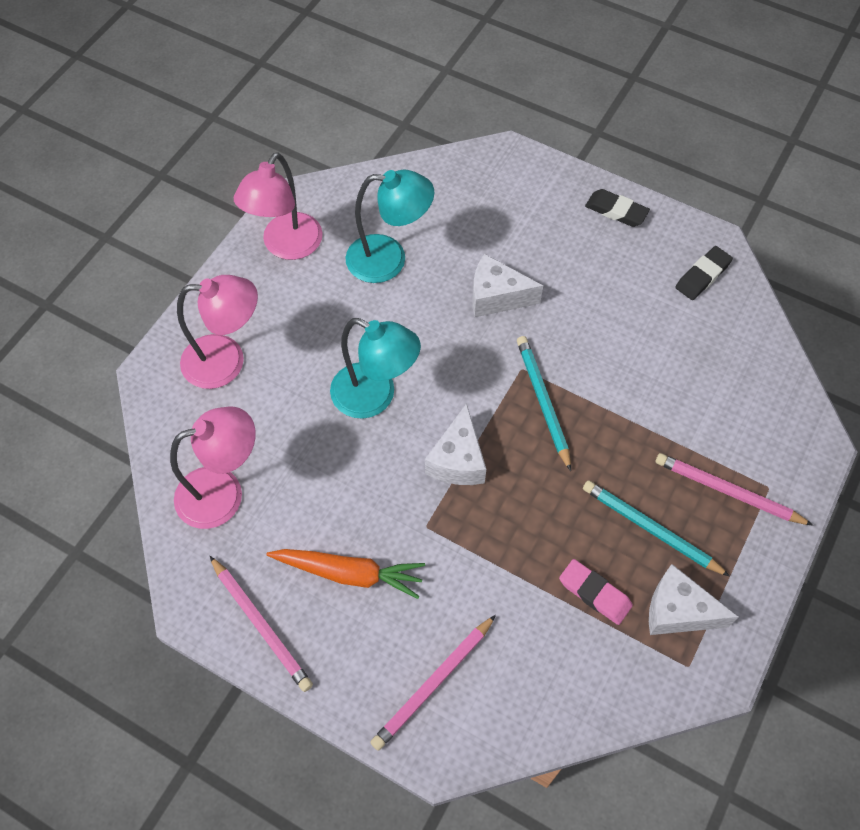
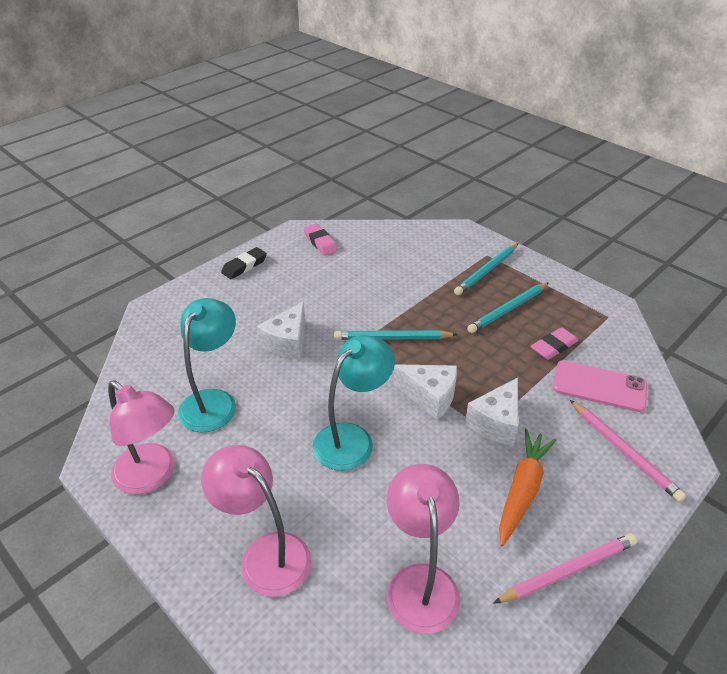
camera: 75 degrees left, 20 degrees down
pink lamp [177,275,258,389] -> pink lamp turned 60 degrees counterclockwise [201,445,312,597]
white cheese [649,564,738,635] -> white cheese moved to [465,378,518,446]
pink pencil [655,453,813,526] -> turquoise pencil [454,243,518,295]
black eraser [675,246,733,300] -> pink eraser [303,224,338,256]
none -> pink phone [553,360,647,412]

